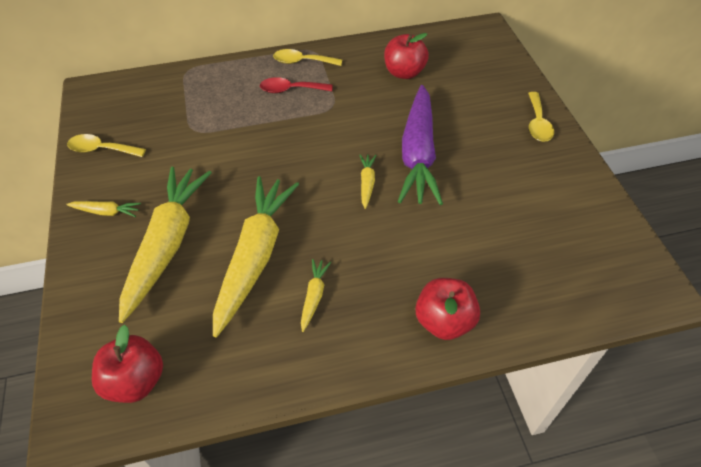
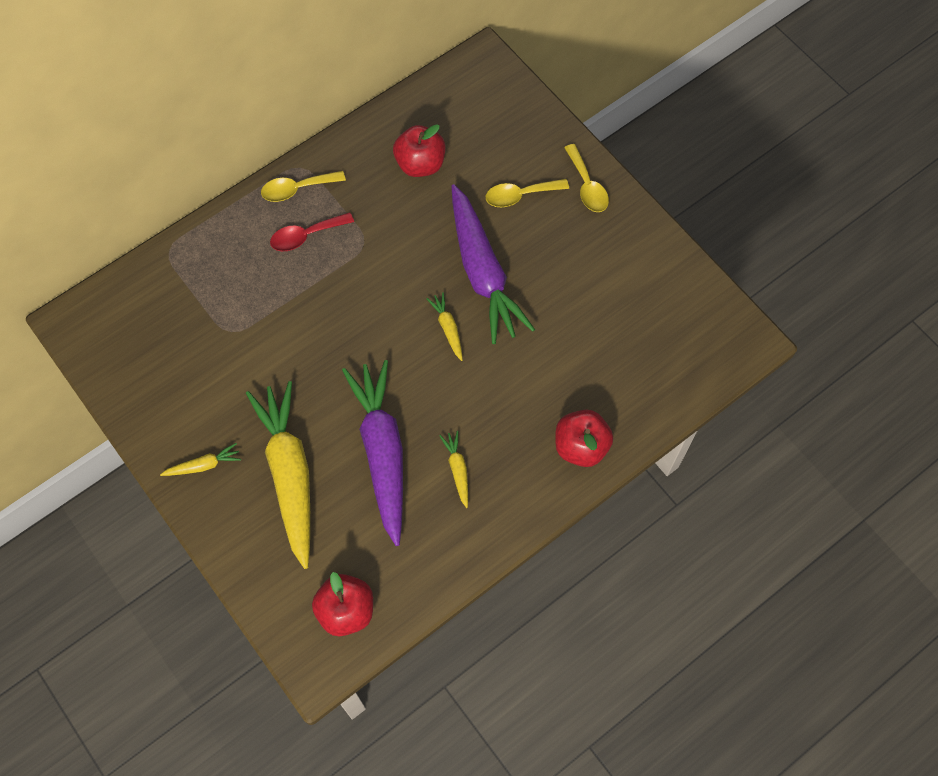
camera: 25 degrees left, 15 degrees up
yellow spoon [67,134,146,157] -> yellow spoon moved to [486,179,569,207]
yellow carrot [213,176,299,337] -> purple carrot [342,360,403,546]

